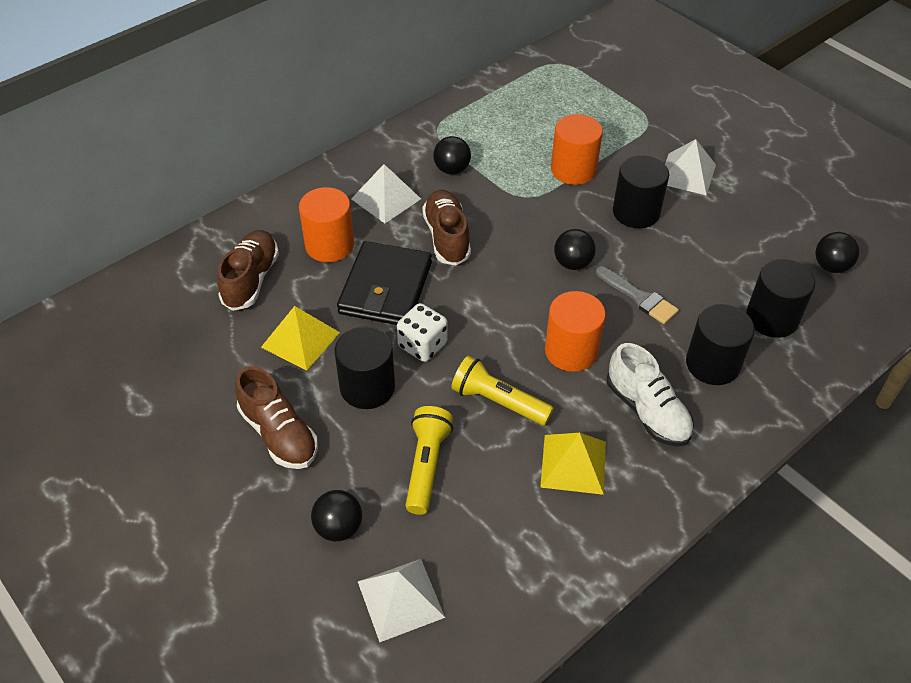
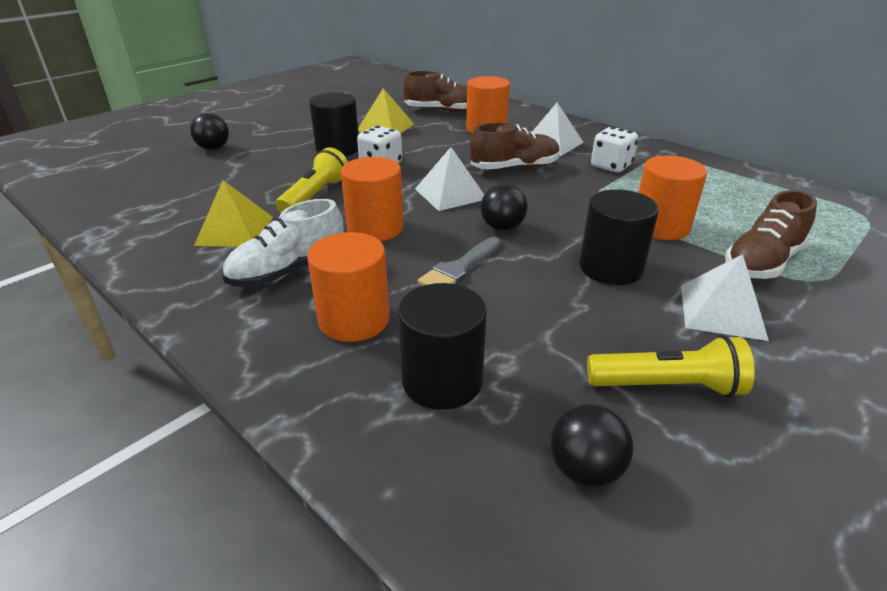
camera: 85 degrees right, 15 degrees down
brown shoe [235,366,318,469] -> brown shoe moved to [725,190,817,279]
black wallet [337,241,432,325] -> none
white pyramid [358,559,445,642] -> white pyramid moved to [415,147,484,211]
yellow flashlight [405,406,453,515] -> yellow flashlight moved to [587,335,755,397]
black ball [433,136,471,174] -> white dice [591,127,638,173]
black cylinder [686,304,755,385] -> orange cylinder [307,232,390,342]

